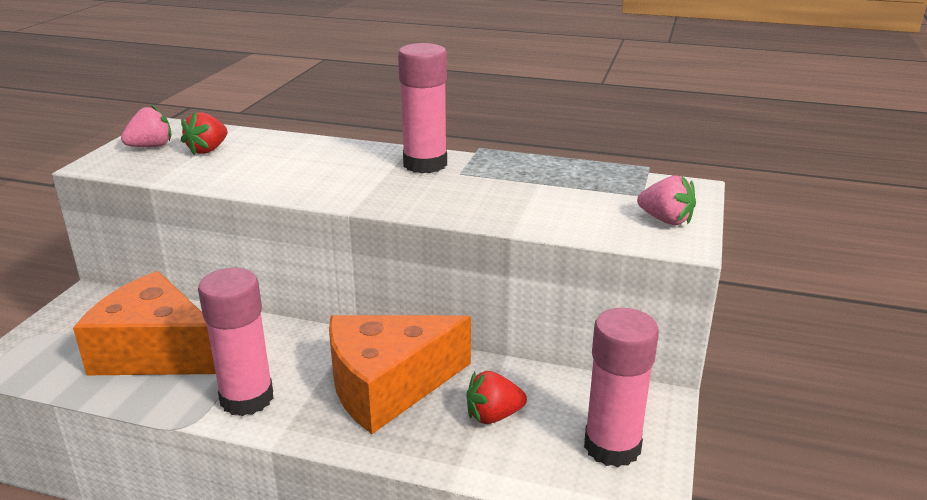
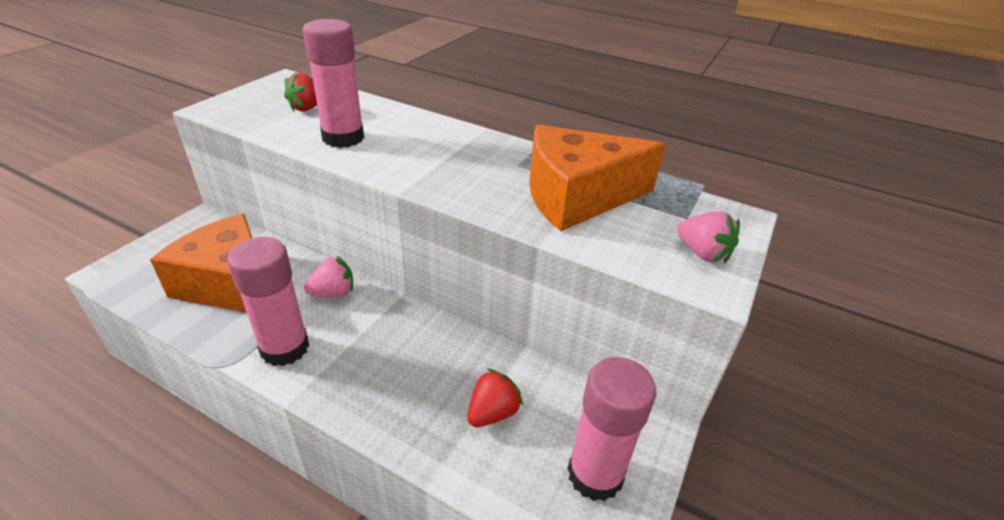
camera: 10 degrees right, 10 degrees up
pink strawberry [121,105,172,147] -> pink strawberry moved to [304,255,353,297]
orange cheese [329,315,471,434] -> orange cheese moved to [529,125,666,231]
pink glue stick [398,43,447,173] -> pink glue stick moved to [303,19,364,148]
red strawberry [466,371,527,424] -> red strawberry turned 135 degrees clockwise [468,368,523,427]

